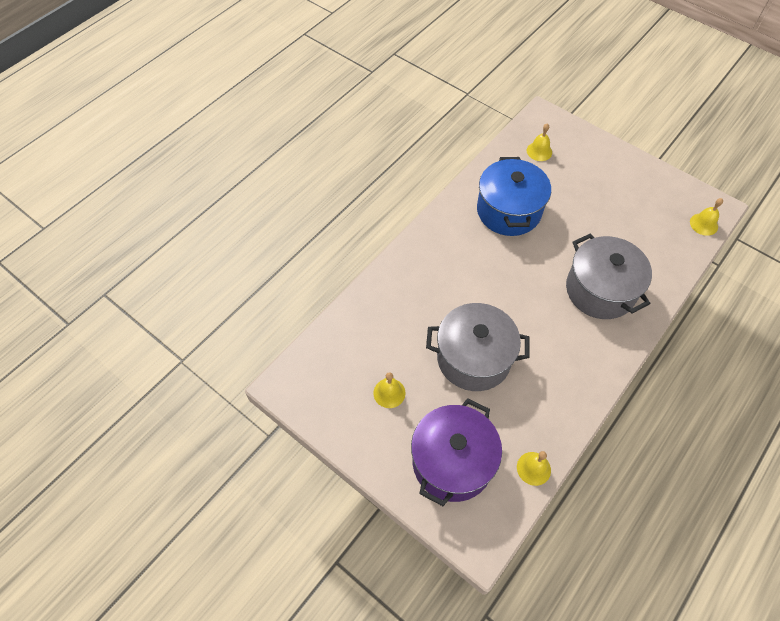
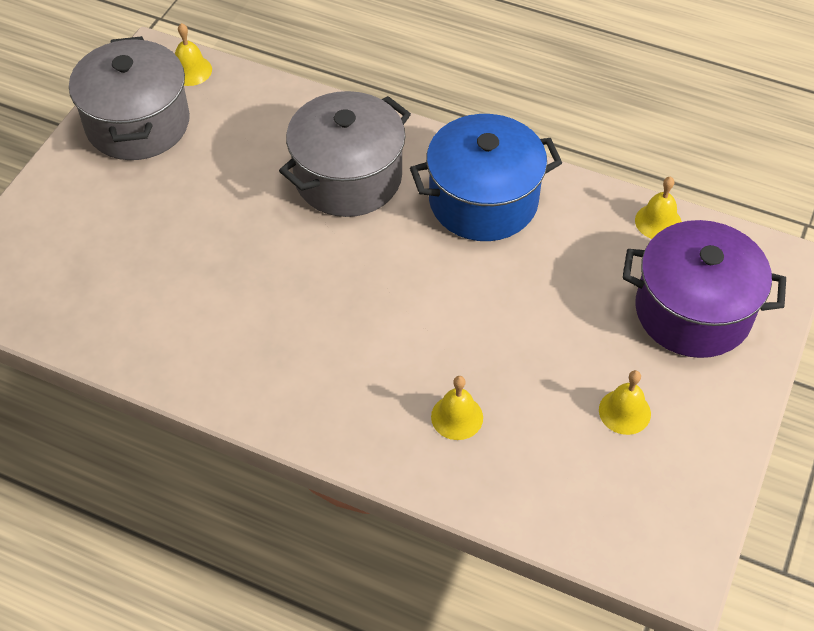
camera: 105 degrees left, 5 degrees down
grey pot [426,303,530,391] -> grey pot moved to [69,36,190,160]
blue pot [477,157,551,236] -> blue pot moved to [410,114,562,241]
yellow bell [527,123,552,161] -> yellow bell moved to [431,376,483,440]

